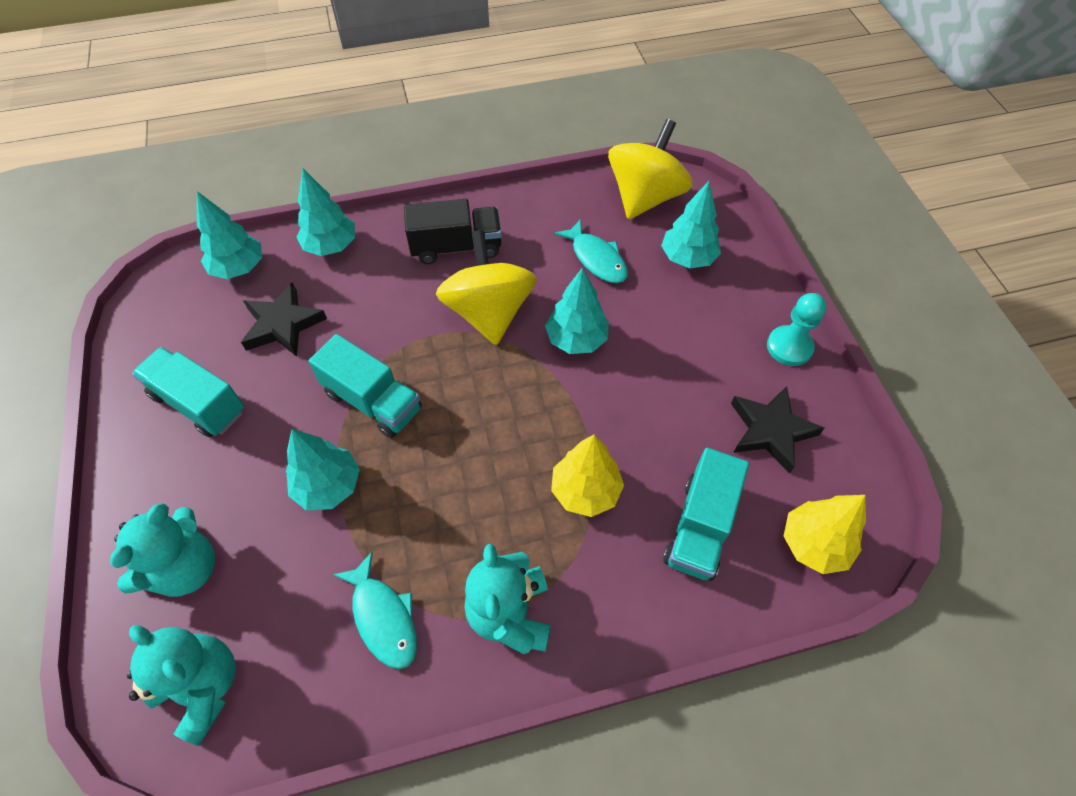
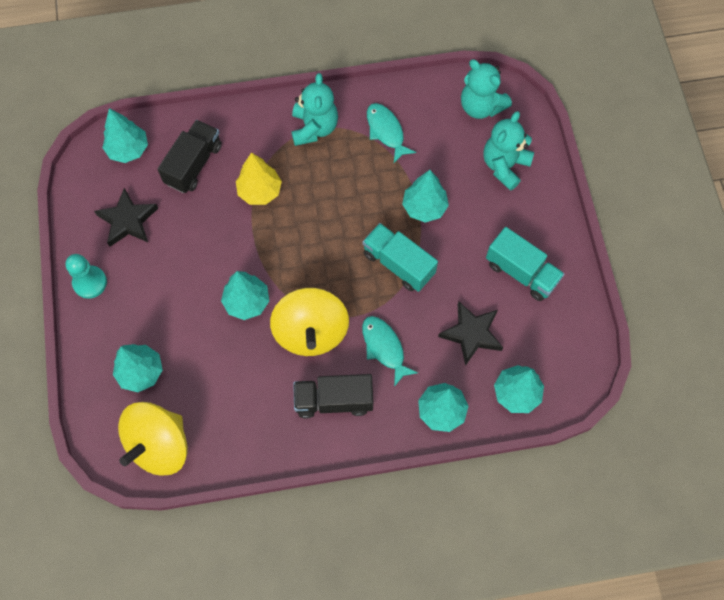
camera: 175 degrees left, 10 degrees up
turquoise fish [554,219,628,283] -> turquoise fish moved to [362,316,418,387]
turquoise truck [663,448,749,581] -> black truck [158,120,222,193]
yellow tree [784,495,866,574] -> turquoise tree [102,108,148,163]

